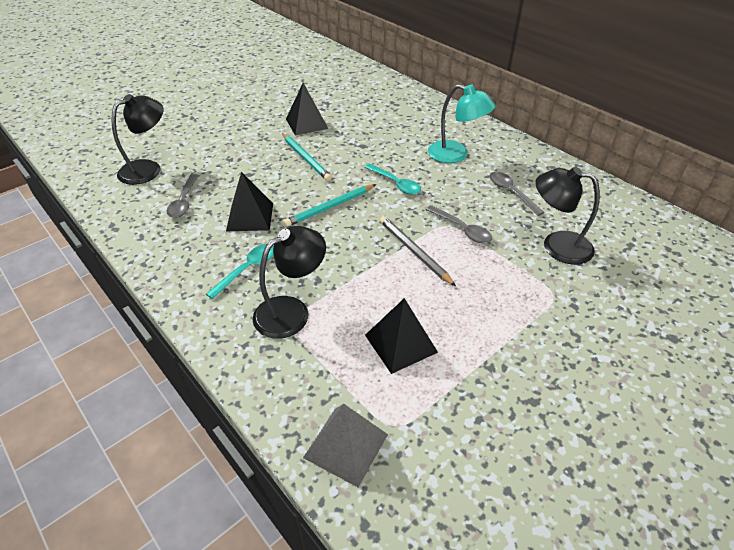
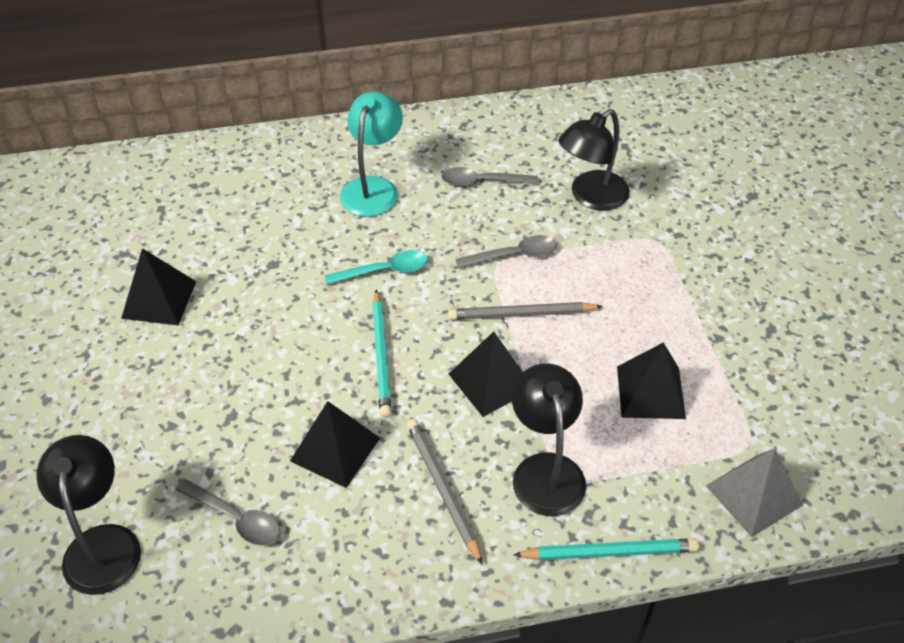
camera: 60 degrees left, 5 degrees up
turquoise spoon [206,244,274,299] -> grey pencil [407,419,483,565]
turquoise pencil [282,133,332,181] -> turquoise pencil moved to [513,538,699,560]
turquoise lamp [428,84,496,163] -> turquoise lamp turned 45 degrees counterclockwise [340,92,403,217]
none -> black pyramid [449,331,523,417]

